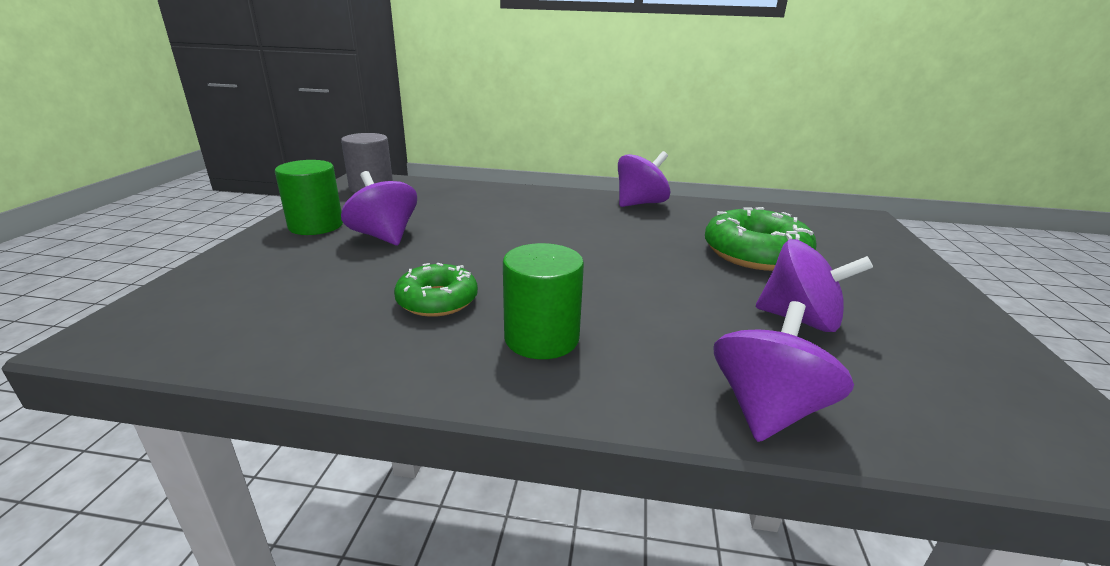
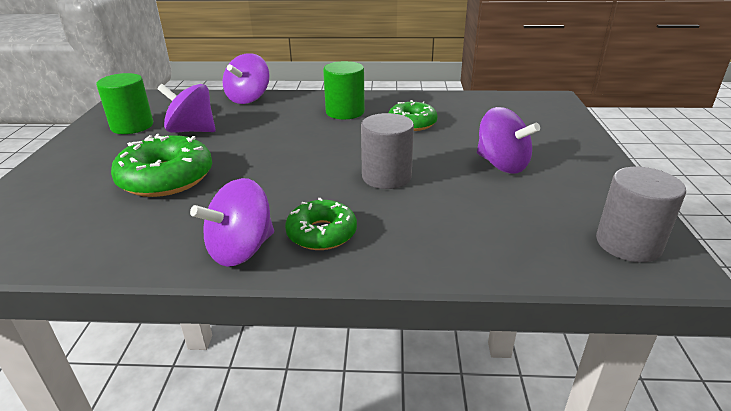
camera: 175 degrees right, 5 degrees up
green cylinder [275,160,343,235] -> green cylinder moved to [96,73,153,134]
none -> green donut [285,198,357,250]
none -> grey cylinder [361,113,414,189]

